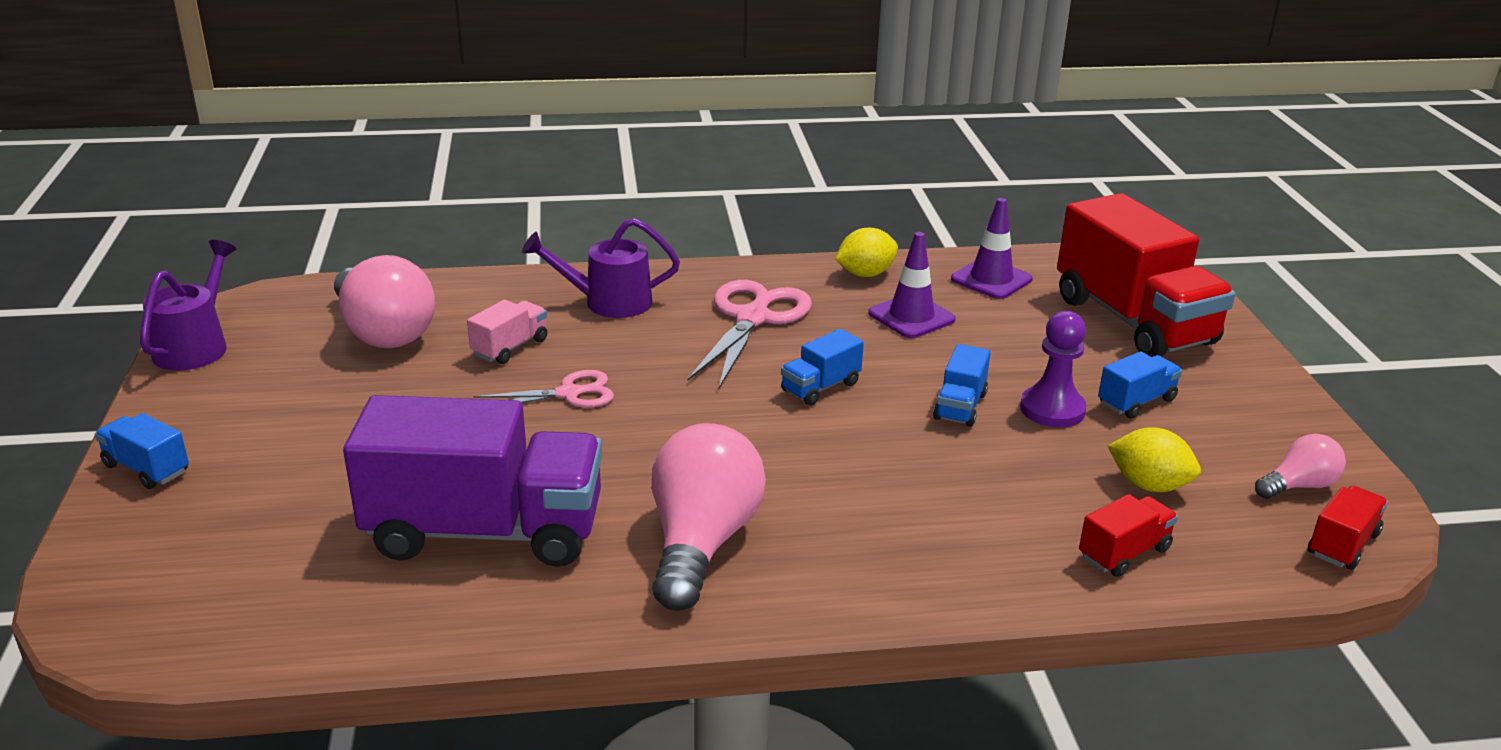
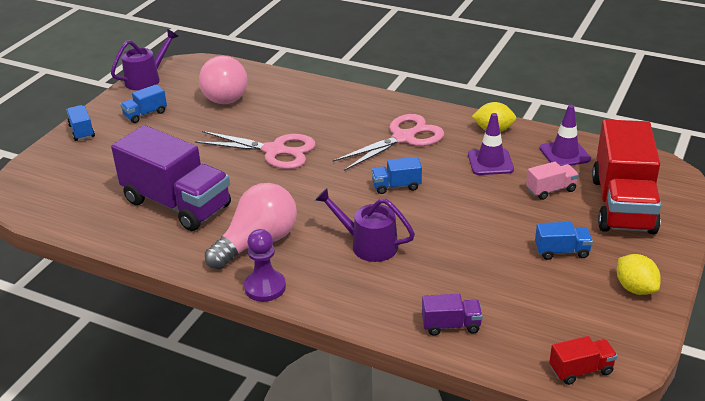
camera: 35 degrees right, 5 degrees up
pink truck [467,300,547,364] -> pink truck moved to [526,162,579,200]
pink scissors [473,370,614,408] -> pink scissors [195,131,316,169], size x1.67
purple watering can [522,218,680,318] -> purple watering can moved to [315,188,415,262]
blue truck [933,344,991,427] -> blue truck moved to [120,84,167,123]
purple pawn [1020,311,1087,428] -> purple pawn moved to [244,229,286,302]
red truck [1079,494,1178,577] -> purple truck [422,294,483,336]
yellow lemon [1108,427,1201,492] -> yellow lemon moved to [617,254,661,295]
pink light bulb [1255,434,1346,499] -> none

